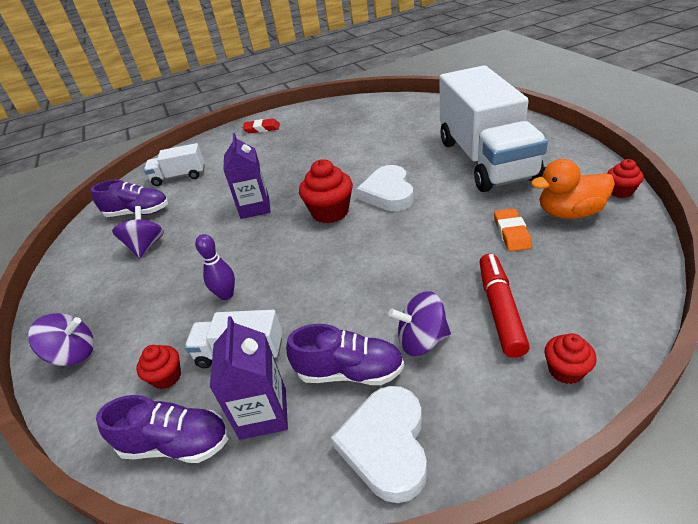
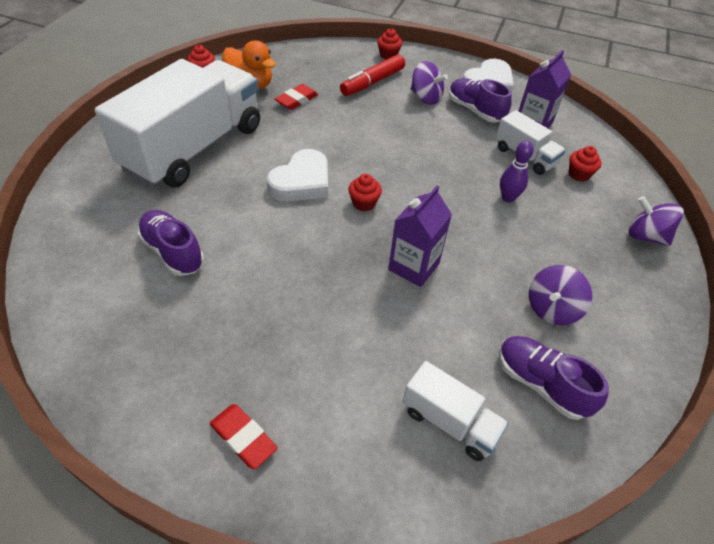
camera: 145 degrees left, 10 degrees up
purple shoe [96,395,229,463] -> purple shoe moved to [137,210,204,276]
red cupcake [299,159,353,223] -> red cupcake [348,174,382,211], size x0.57
orange eraser [494,208,532,252] -> red eraser [275,84,318,110]

